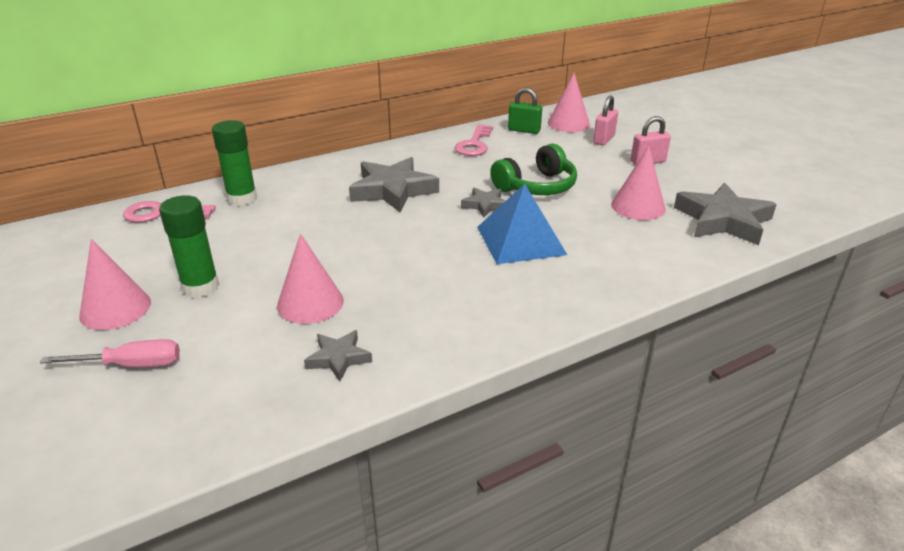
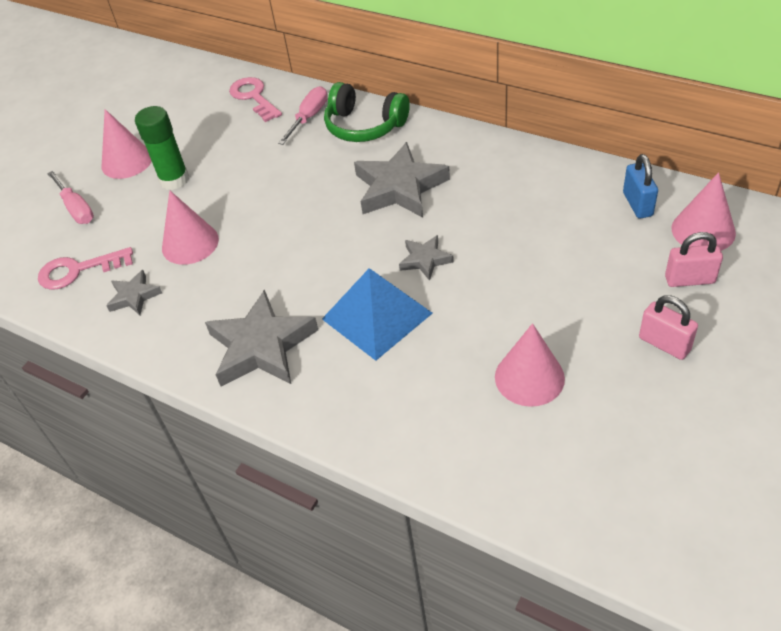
camera: 65 degrees right, 15 degrees up
green glue stick [212,120,257,206] -> pink screwdriver [278,86,328,145]
pink key [454,124,493,156] -> pink key moved to [38,247,133,290]
green headphones [490,144,577,195] -> green headphones moved to [324,82,410,142]
green padlock [508,88,542,134] -> blue padlock [623,154,658,219]
grey star [674,183,777,245] -> grey star moved to [205,289,318,386]

